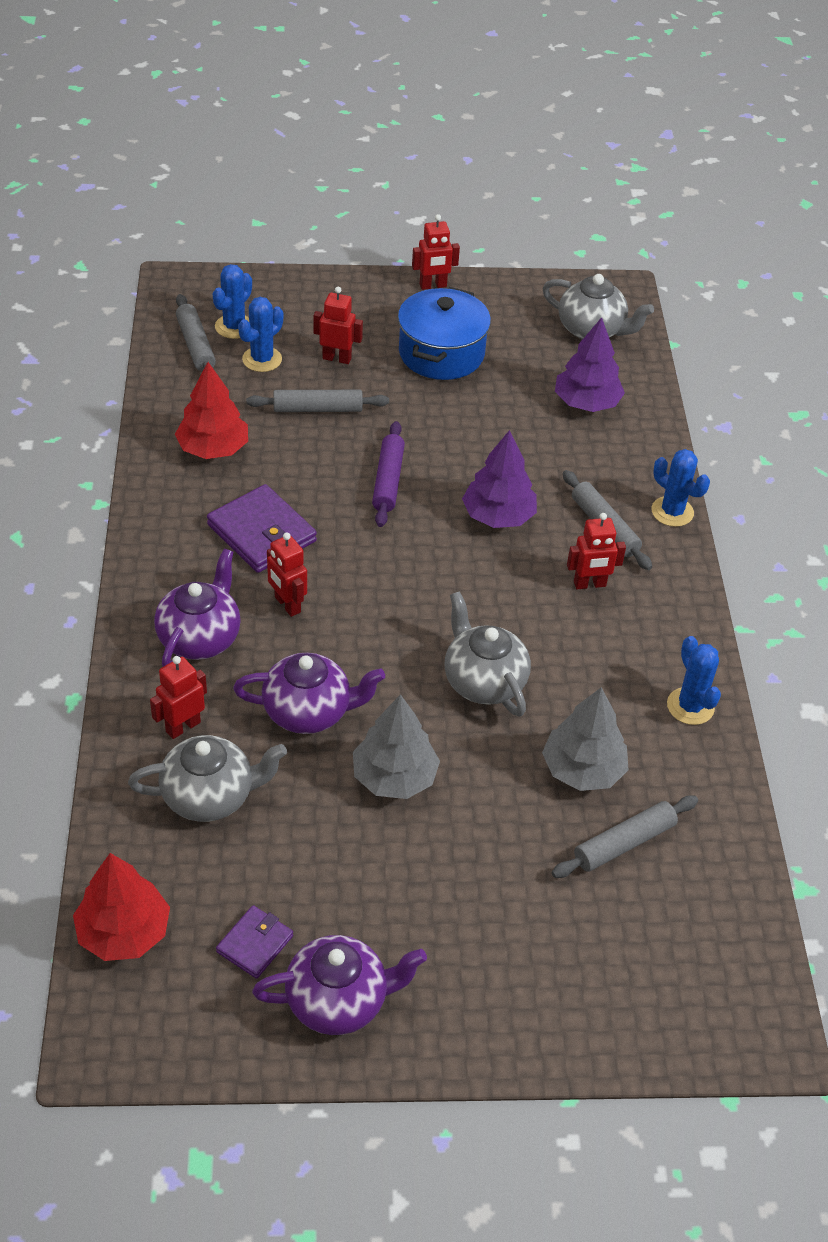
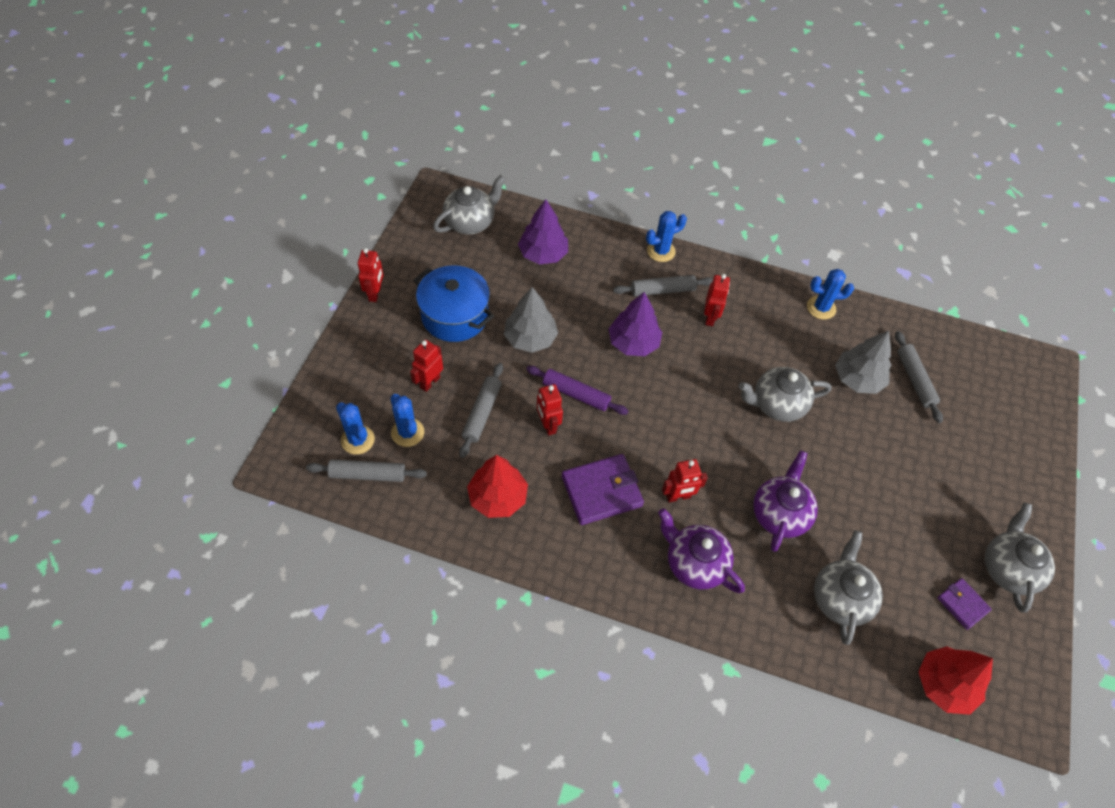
camera: 70 degrees left, 10 degrees up
red robot [150,656,207,739] -> red robot moved to [537,384,563,436]
purple teapot [252,935,427,1035] -> grey teapot [985,502,1055,613]
grey tree [353,694,440,799] -> grey tree moved to [504,287,558,353]

